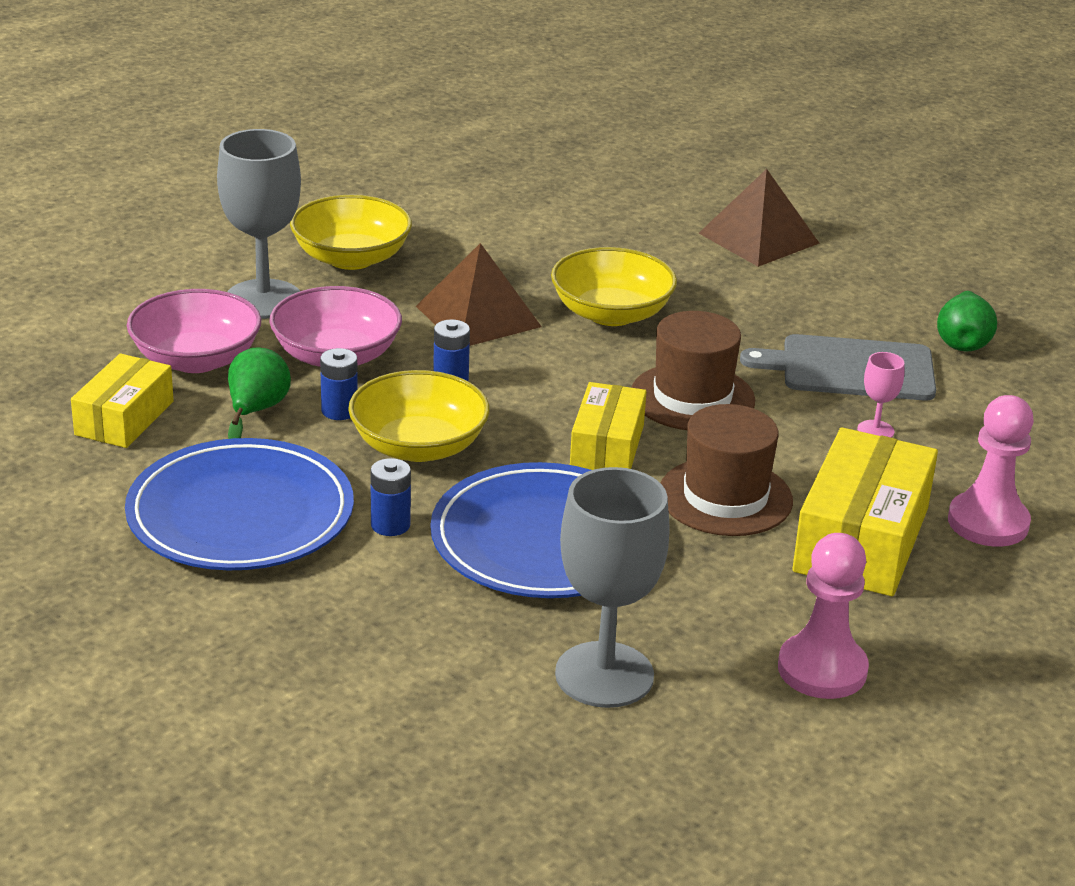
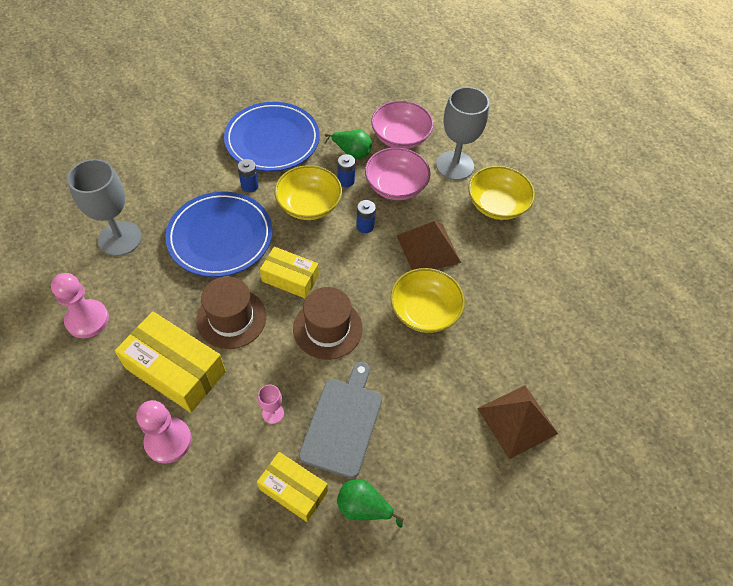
camera: 100 degrees right, 25 degrees up
yellow box [71,353,174,448] -> yellow box moved to [257,452,328,522]

